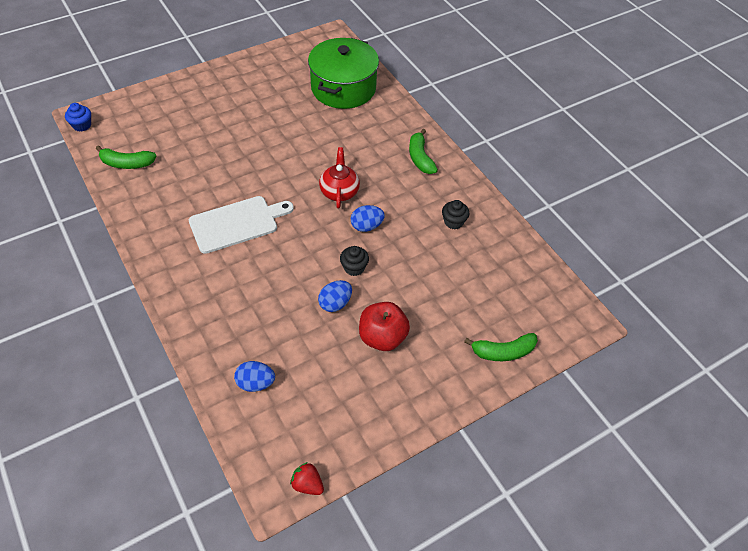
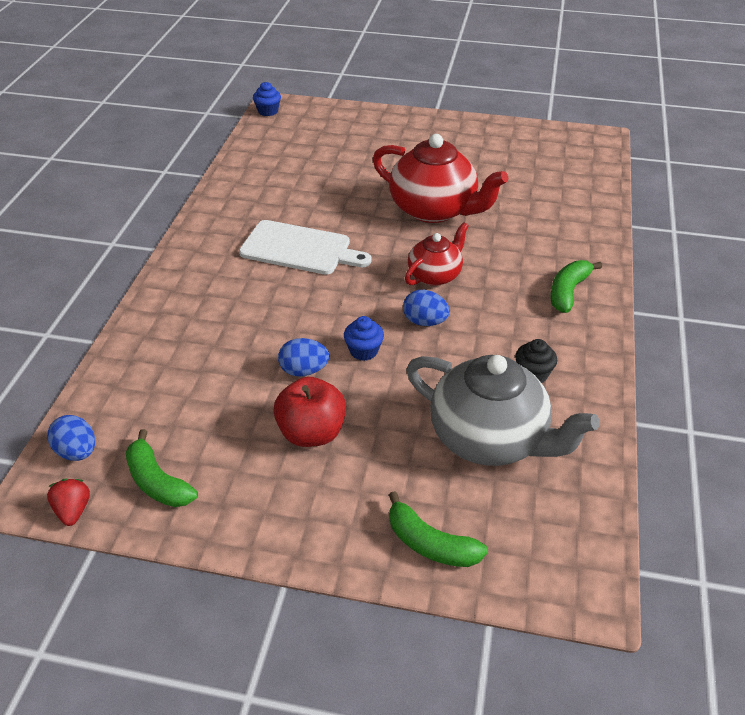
camera: 45 degrees right, 10 degrees down
green banana [96,146,156,169] -> green banana moved to [126,429,198,507]
blue egg [234,361,275,392] -> blue egg moved to [47,415,95,461]
green pot [308,38,379,109] -> none
black cupcake [340,246,369,276] -> blue cupcake [344,316,384,361]
none -> red teapot [373,134,508,223]
none -> grey teapot [406,355,600,466]

